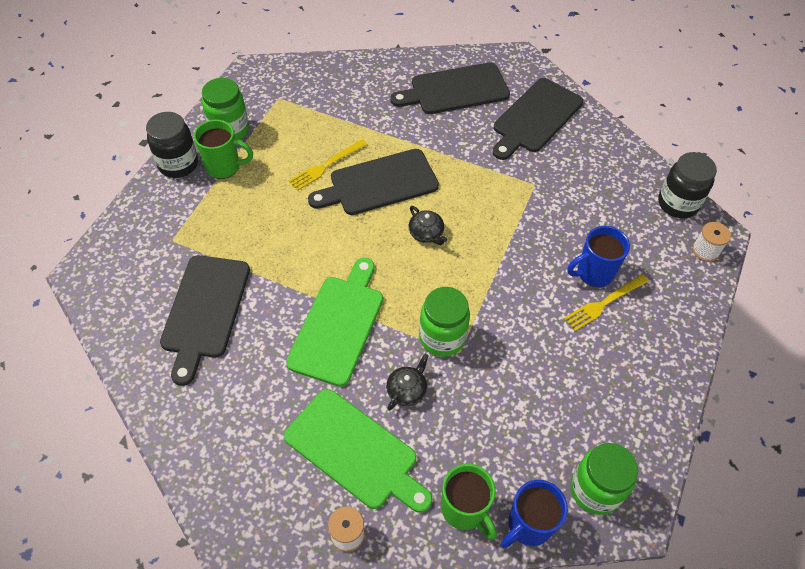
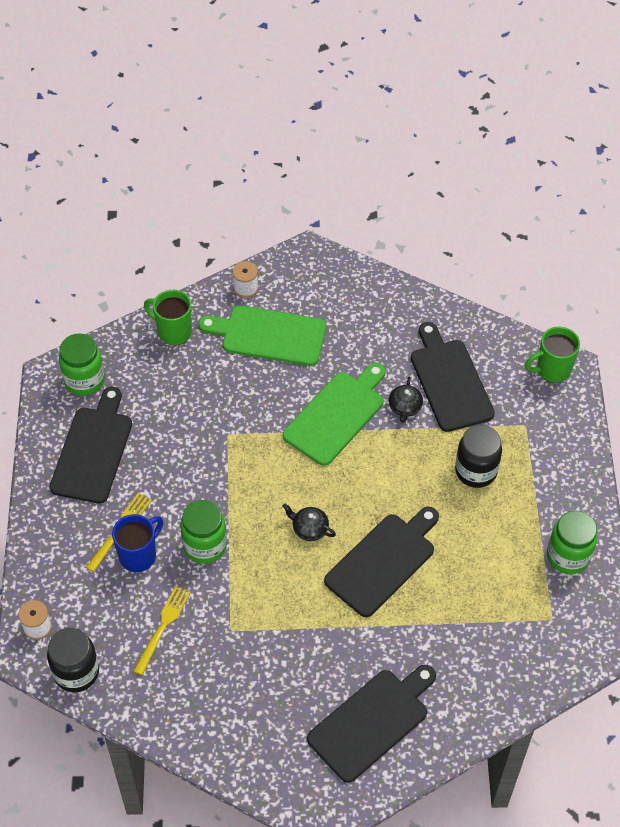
camera: 155 degrees right, 0 degrees up
black jar [146,112,198,178] -> black jar moved to [455,425,502,488]
green mug [194,120,253,179] -> green mug moved to [525,327,580,383]
green cutting board [286,258,383,387] -> green cutting board turned 135 degrees counterclockwise [283,363,386,466]
yellow fork [289,139,367,191] -> yellow fork moved to [133,586,191,675]
black teapot [386,354,429,410] -> black teapot moved to [389,377,423,423]
green jar [419,287,470,357] -> green jar moved to [180,500,227,564]
black cutting board [493,78,583,160] -> black cutting board moved to [50,387,132,504]
blue mug [501,480,568,548] -> none

